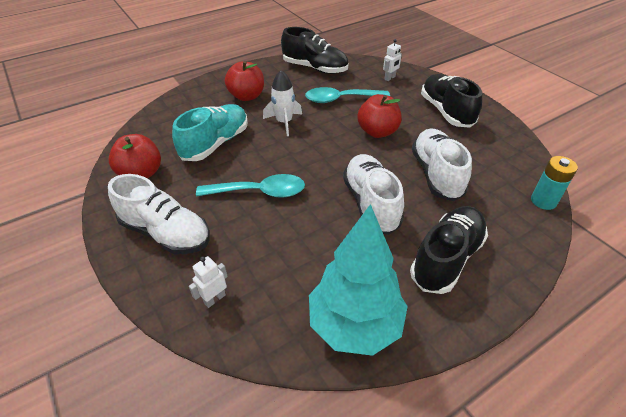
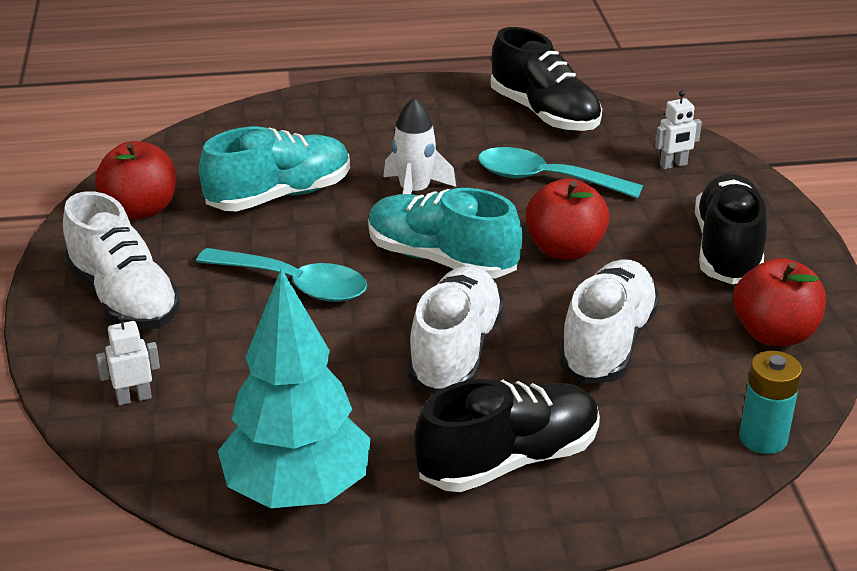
camera: 25 degrees right, 10 degrees down
red apple [225,61,264,101] -> red apple moved to [733,258,826,346]
none -> turquoise shoe [368,188,523,279]

